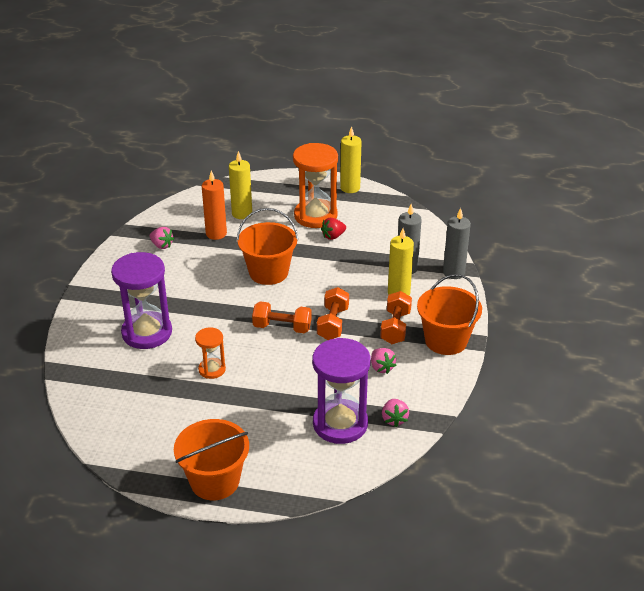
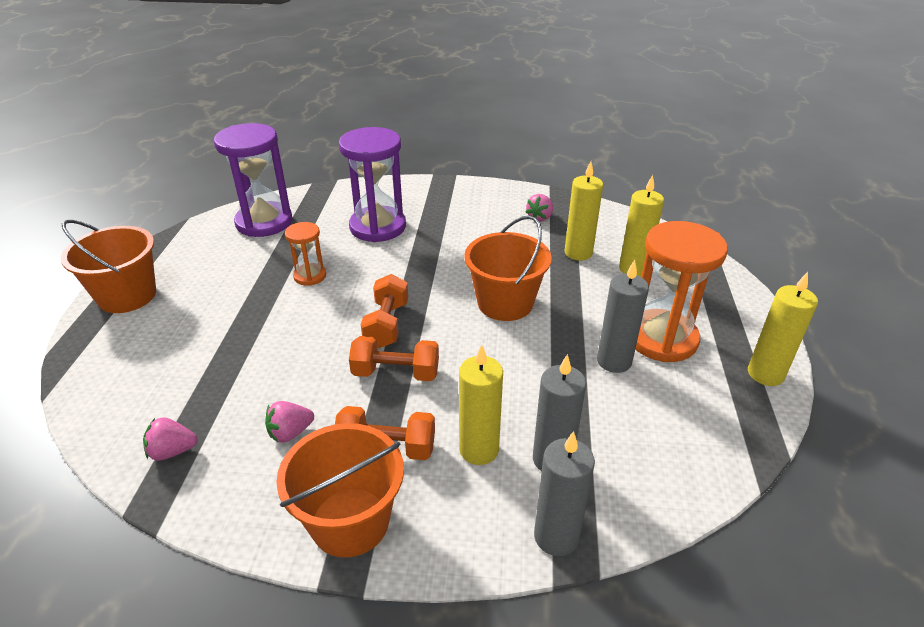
camera: 85 degrees right, 0 degrees up
orange candle [202,170,227,240] -> yellow candle [565,161,603,261]
purple hourglass [312,338,371,444] -> purple hourglass moved to [214,123,292,237]
red strawberry [321,218,346,240] -> grey candle [597,260,649,373]

